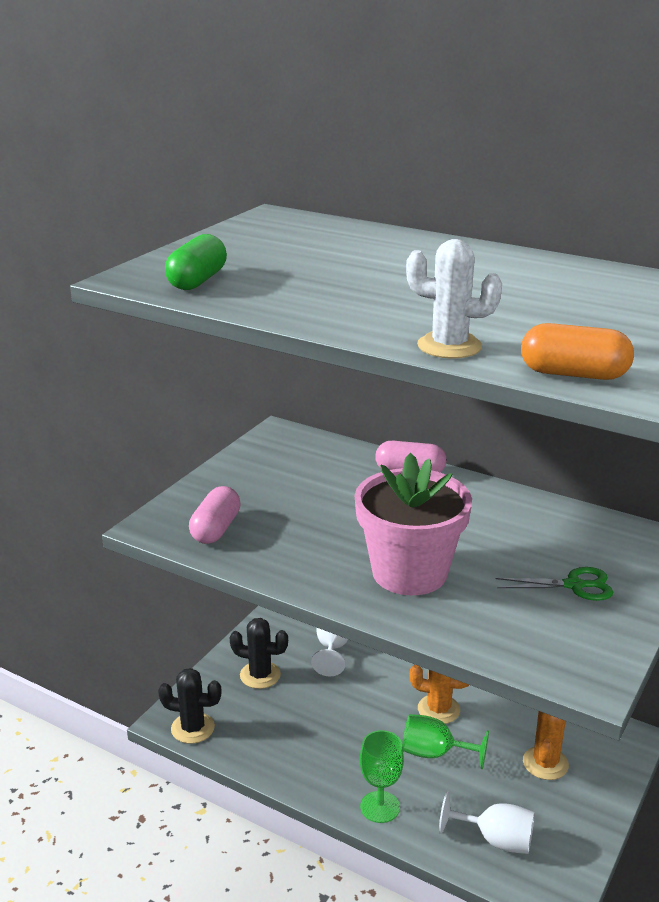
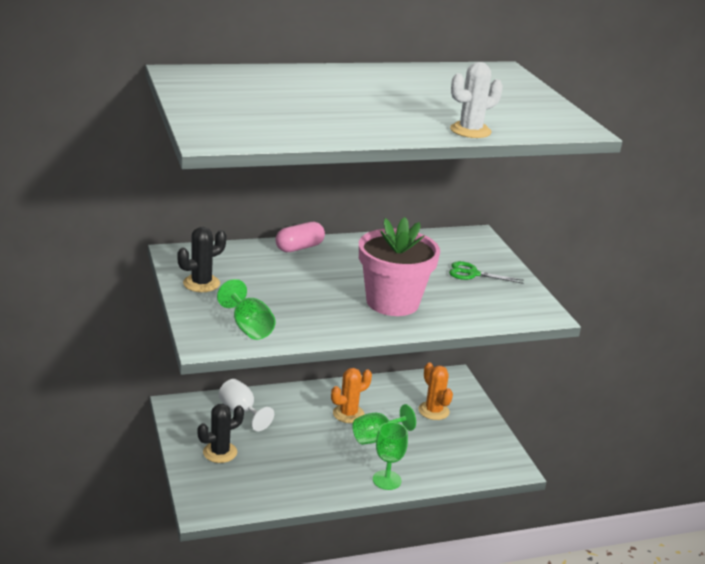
camera: 50 degrees left, 0 degrees up
black cactus [158,668,221,744] -> black cactus moved to [177,227,226,292]
green capsule [165,234,227,290] -> none
pink capsule [189,486,241,544] -> green goblet [217,279,275,340]
white goblet [439,791,535,854] -> none
green scissors [496,567,613,601] -> green scissors turned 120 degrees counterclockwise [449,261,524,284]
orange capsule [521,323,634,380] -> none

